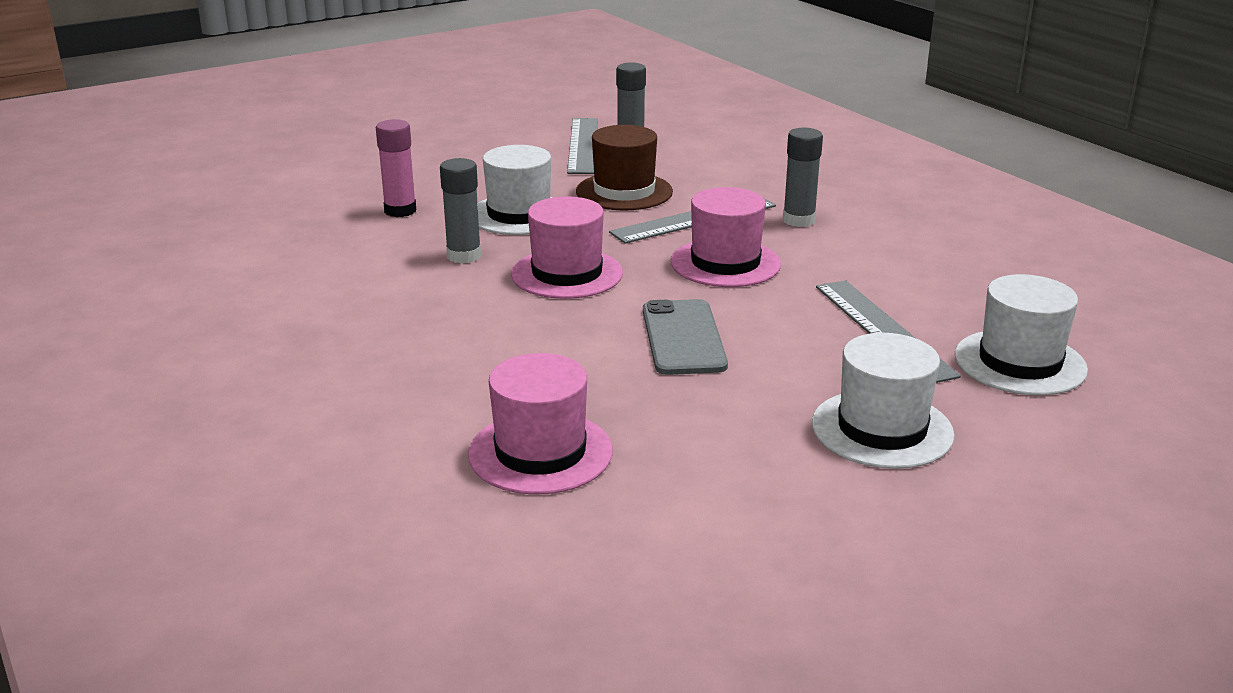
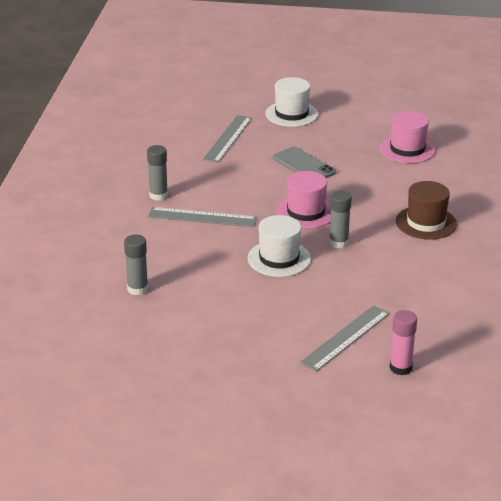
camera: 140 degrees left, 5 degrees up
pink glue stick [376,119,416,217] -> pink glue stick moved to [390,310,417,375]
grey ruler [567,118,598,174] -> grey ruler moved to [300,305,390,372]
brown hat [576,125,673,211] -> brown hat moved to [396,181,457,240]
grey phone [643,299,728,375] -> grey phone turned 75 degrees counterclockwise [273,146,336,178]
pink hat [671,187,781,287] -> none
white hat [955,274,1088,395] -> none

